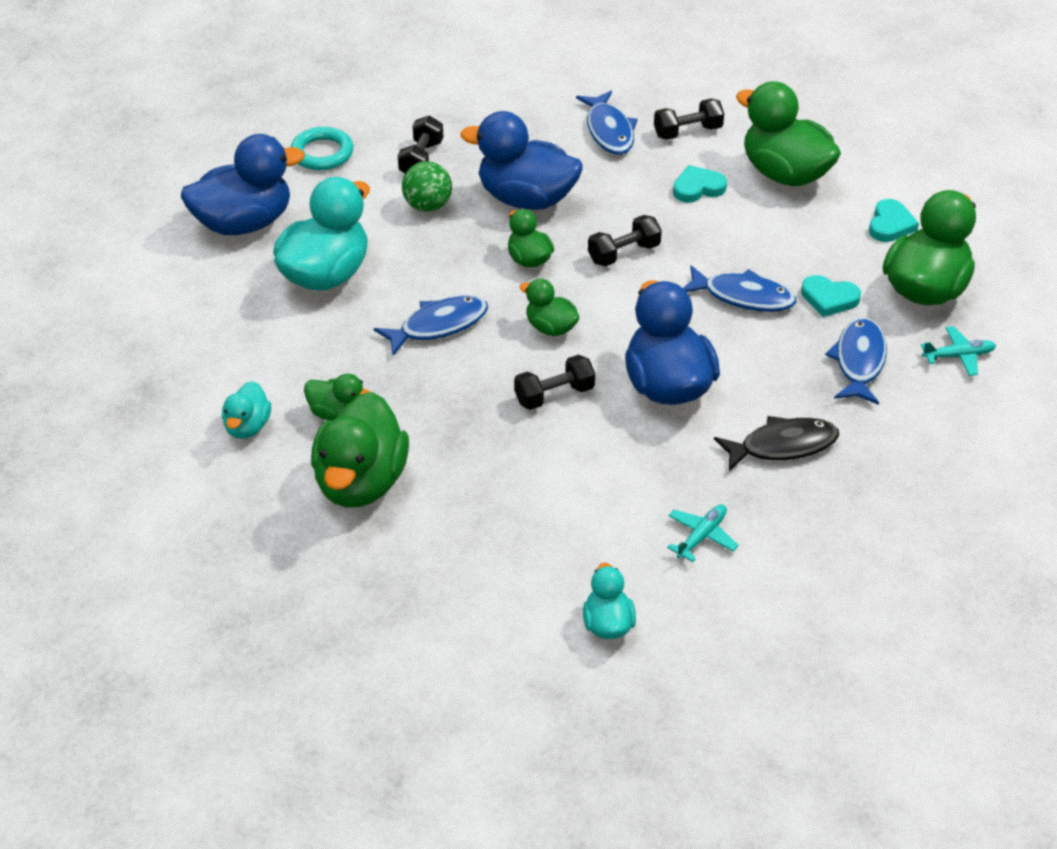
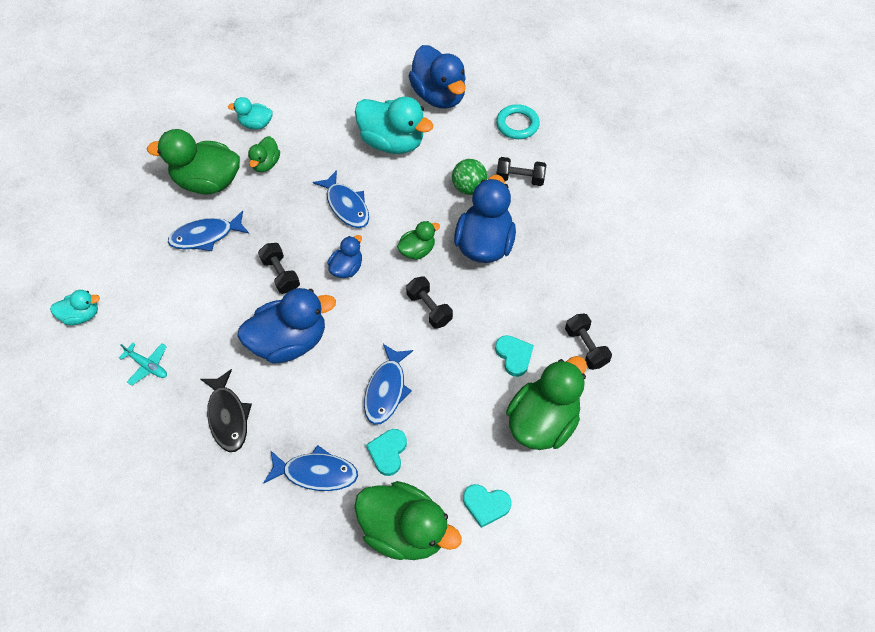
camera: 85 degrees right, 15 degrees up
green duck [520,279,580,336] -> blue duck [328,235,362,278]
blue fish [576,91,638,155] -> blue fish moved to [168,211,249,251]
turquoise plane [921,326,996,376] -> none

